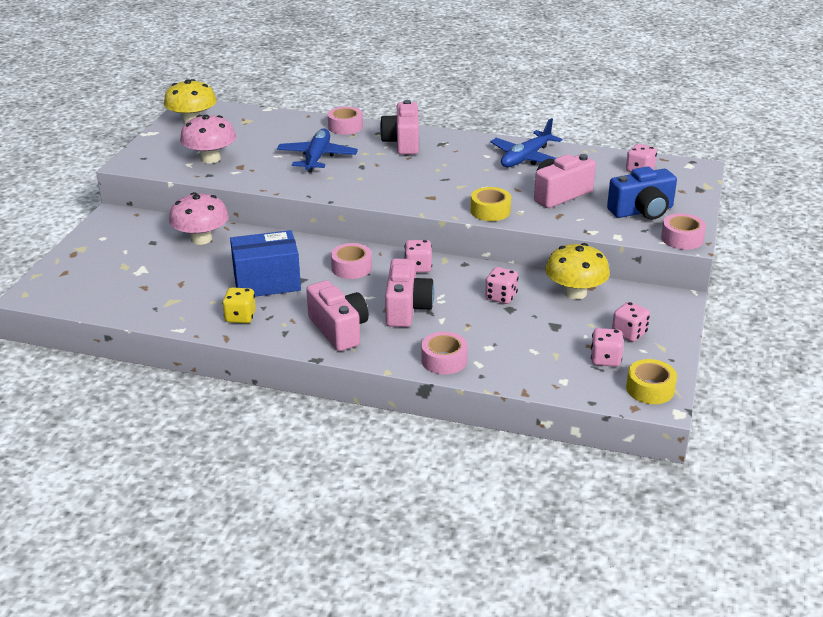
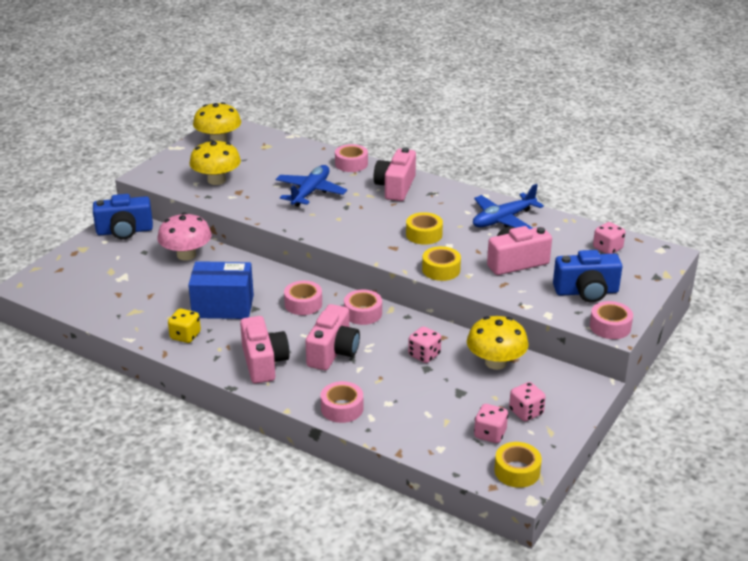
camera: 15 degrees right, 0 degrees up
pink mushroom [180,115,236,163] -> yellow mushroom [189,140,241,185]
pink dice [404,240,432,273] -> pink tape [344,289,382,325]
none -> blue camera [93,194,153,239]
none -> yellow tape [406,212,443,245]

